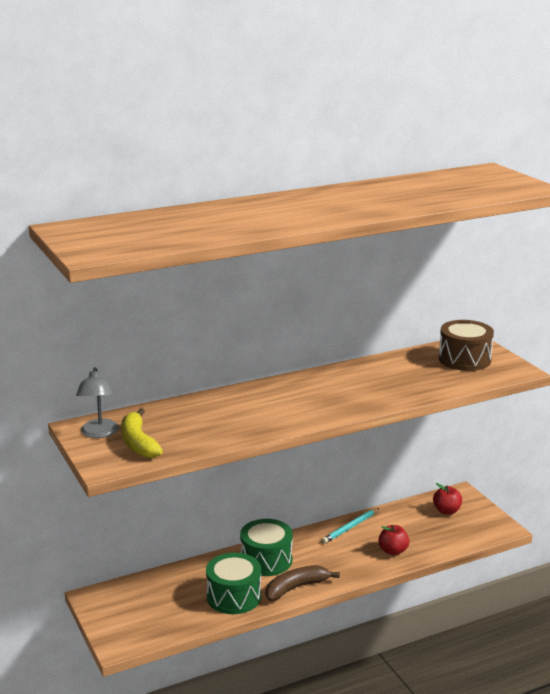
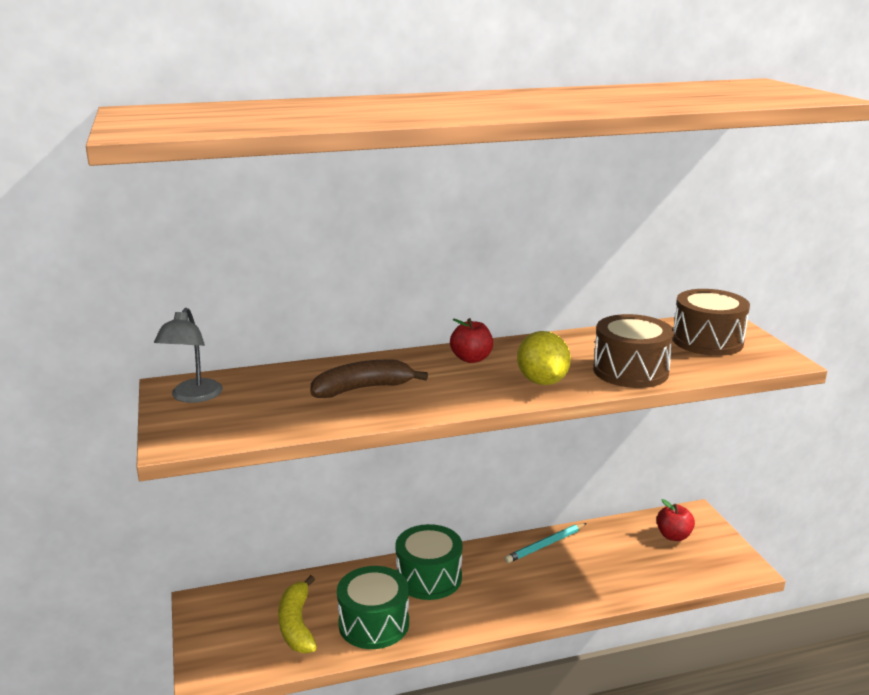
camera: 10 degrees right, 0 degrees up
yellow banana [121,408,163,458] -> yellow banana moved to [278,575,317,653]
brown banana [265,565,340,601] -> brown banana moved to [310,359,428,398]
red apple [378,525,409,555] -> red apple moved to [450,318,493,363]
none -> yellow lemon [517,331,571,385]
none -> brown drum [593,314,674,388]

